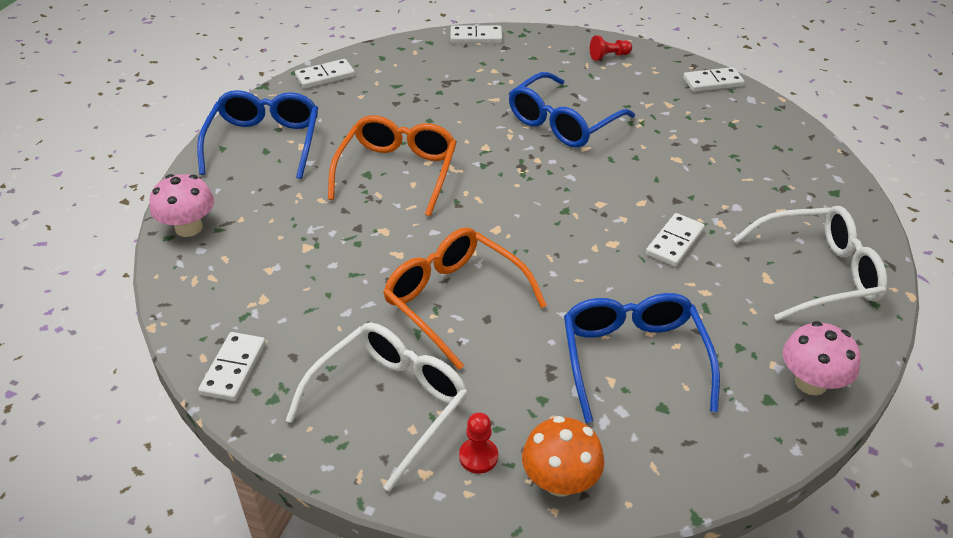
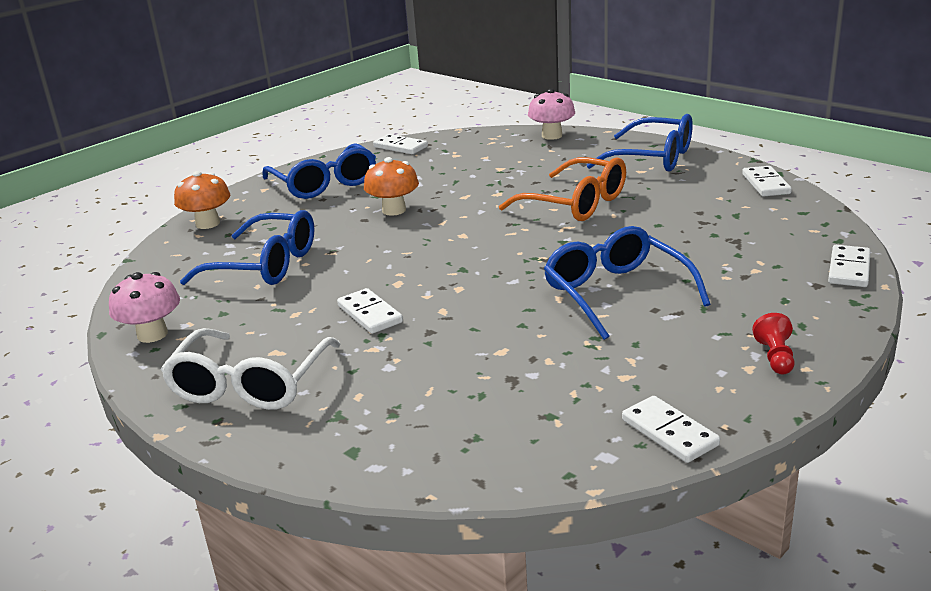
camera: 115 degrees right, 15 degrees down
white glasses [286,322,468,492] -> blue glasses [262,143,376,199]
orange glasses [383,227,547,370] -> orange mushroom [364,157,419,216]
red pawn [459,412,498,474] -> none
white domino [683,67,745,92] -> white domino turned 45 degrees counterclockwise [622,396,720,463]

